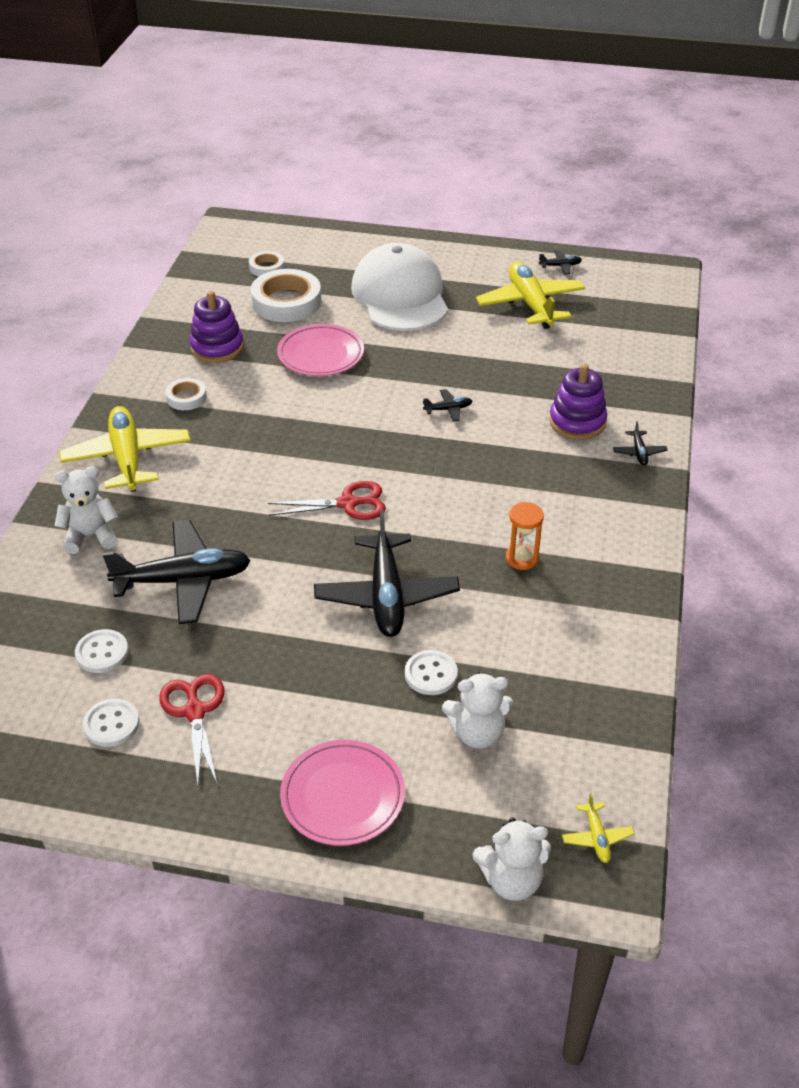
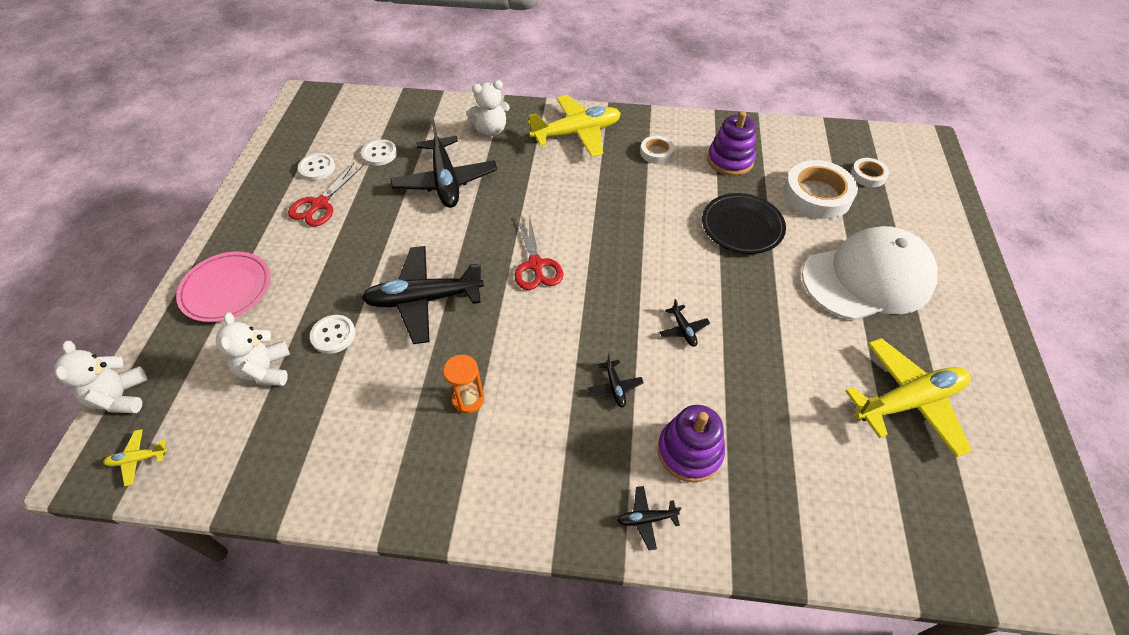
camera: 85 degrees right, 10 degrees up
white teddy bear [55,466,118,554] -> white teddy bear turned 90 degrees clockwise [466,80,510,136]
red scissors [159,674,224,785] -> red scissors turned 135 degrees clockwise [288,163,363,227]
pink plate [277,324,364,376] -> black plate [702,193,786,254]
black plane [539,250,582,275] -> black plane moved to [588,354,644,407]

